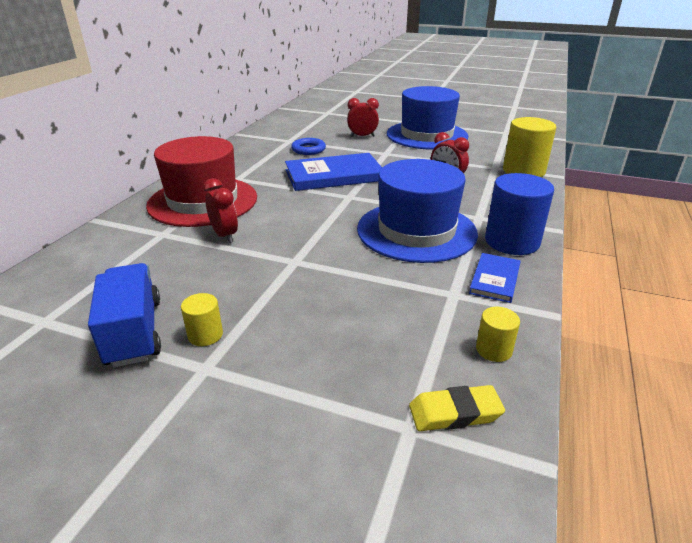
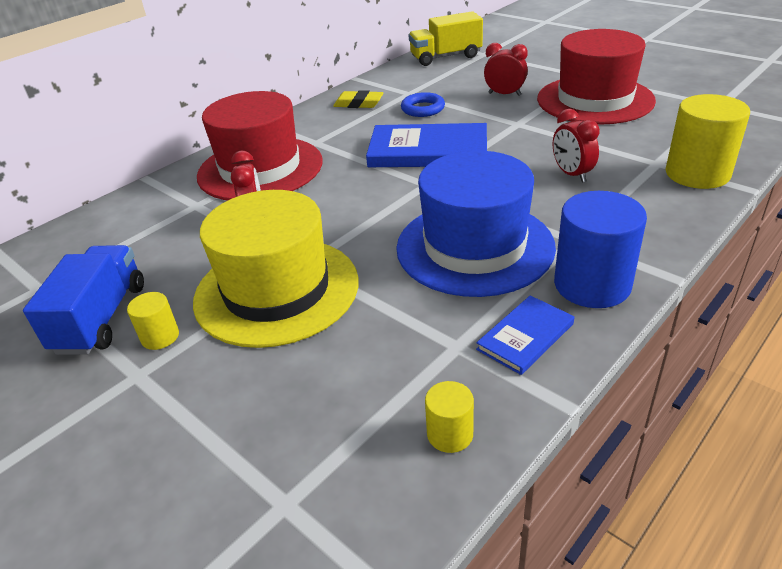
camera: 25 degrees right, 5 degrees up
blue hat [387,86,468,150] -> red hat [537,29,656,125]
yellow eraser [409,385,505,431] -> yellow eraser moved to [333,90,384,108]
none -> yellow hat [193,190,359,348]
none -> yellow truck [408,11,483,66]

